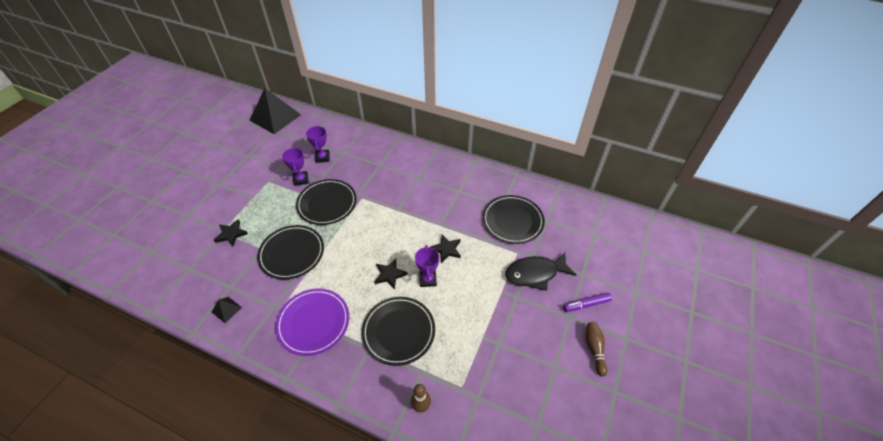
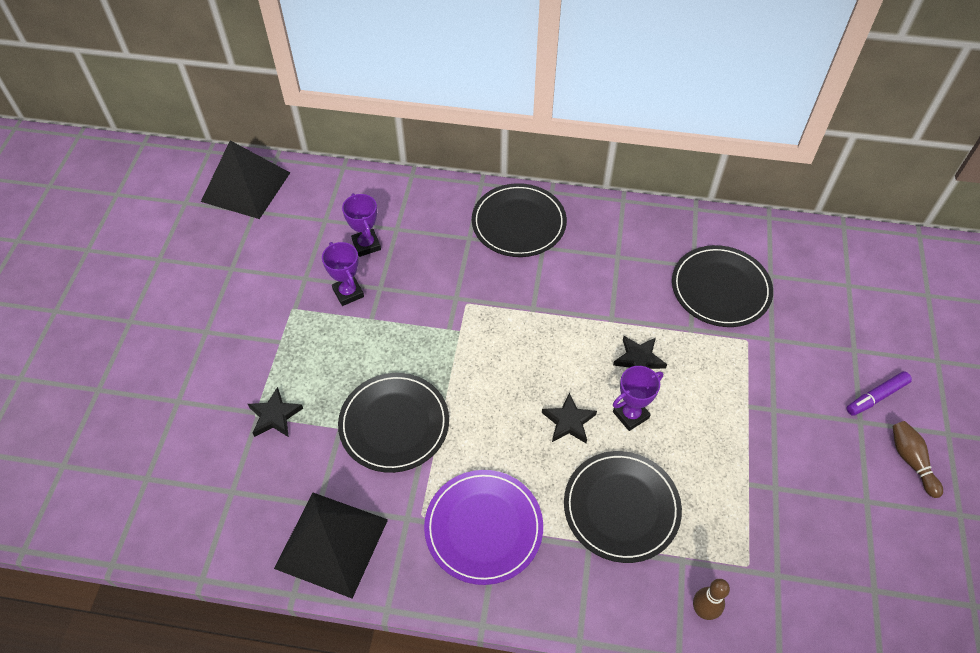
camera: 15 degrees left, 5 degrees up
black pyramid [212,297,242,323] -> black pyramid [274,493,388,599], size x2.38
black plate [296,179,357,225] -> black plate moved to [472,183,567,257]
purple trophy [415,245,439,287] -> purple trophy turned 75 degrees clockwise [613,366,663,431]
black fish [505,252,576,291] -> none

